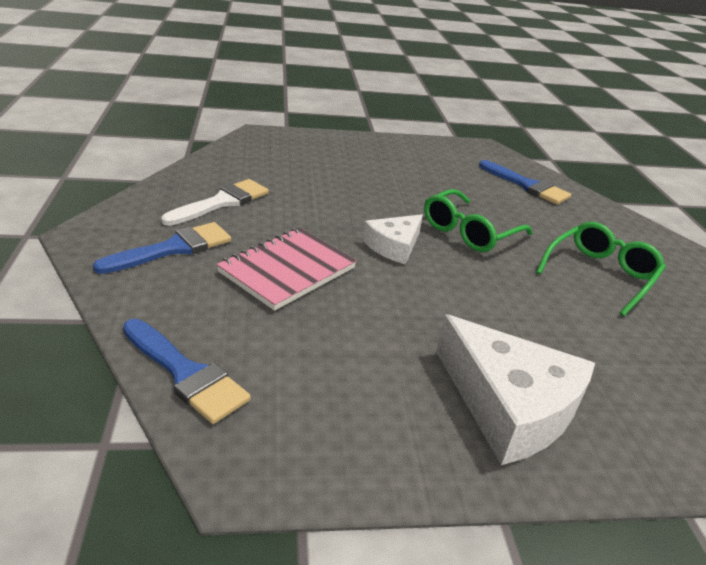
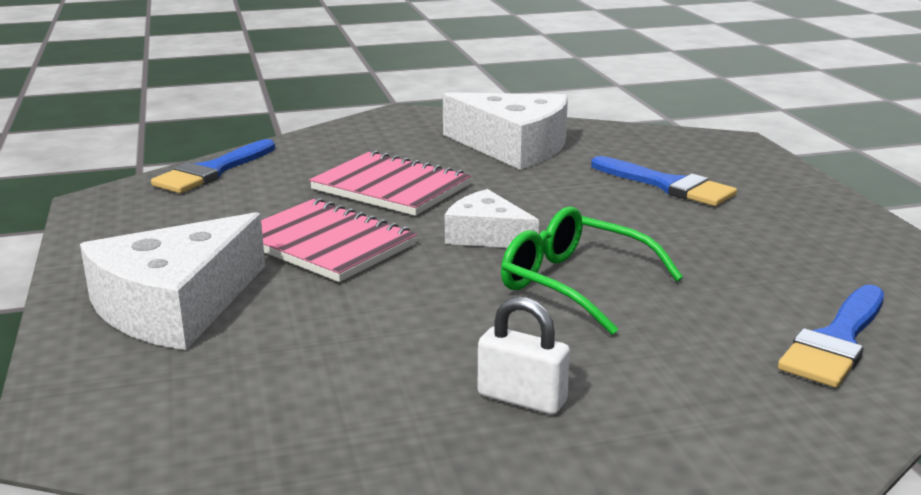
camera: 85 degrees right, 10 degrees down
blue brush [93,222,231,274] -> blue brush moved to [591,156,737,206]
white brush [161,179,269,226] -> white cheese [443,92,568,170]
green glasses [536,222,666,316] -> white padlock [478,297,570,415]
none -> pink notebook [261,198,417,282]

